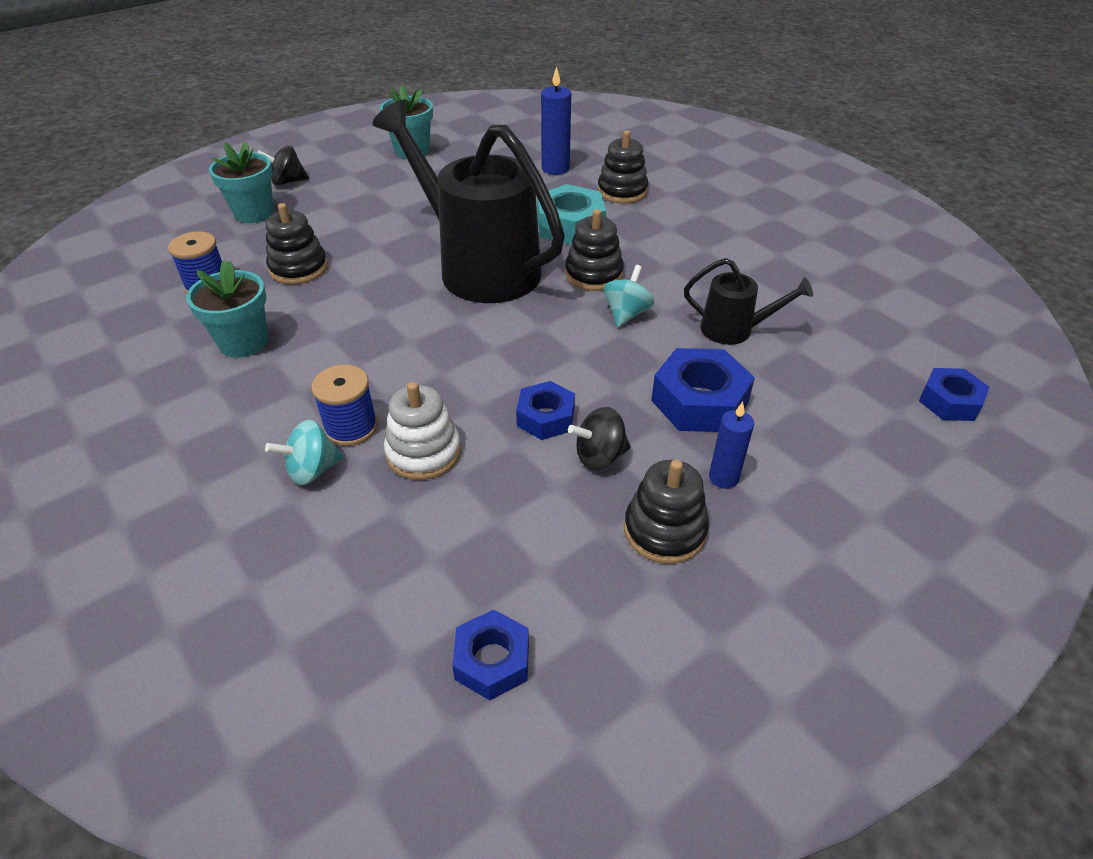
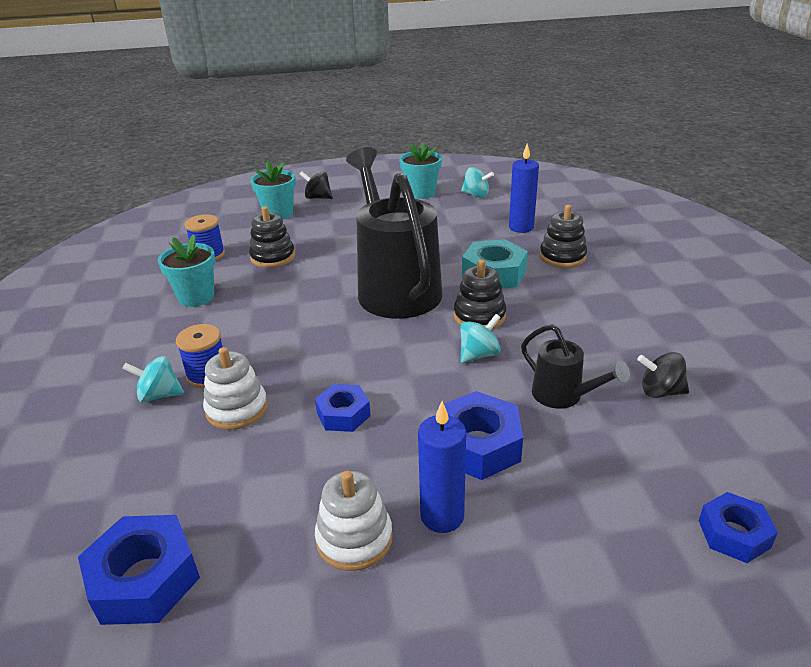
camera: 30 degrees right, 10 degrees down
blue nut [452,609,529,700] -> blue nut [78,515,200,625], size x1.58
black spinning top [568,407,630,470] -> black spinning top moved to [637,352,689,398]
black stacking toy [624,460,709,564] -> white stacking toy [315,471,393,571]
blue candle [709,402,754,489] -> blue candle [418,401,466,533], size x1.51
none -> turquoise spinning top [461,167,494,198]

